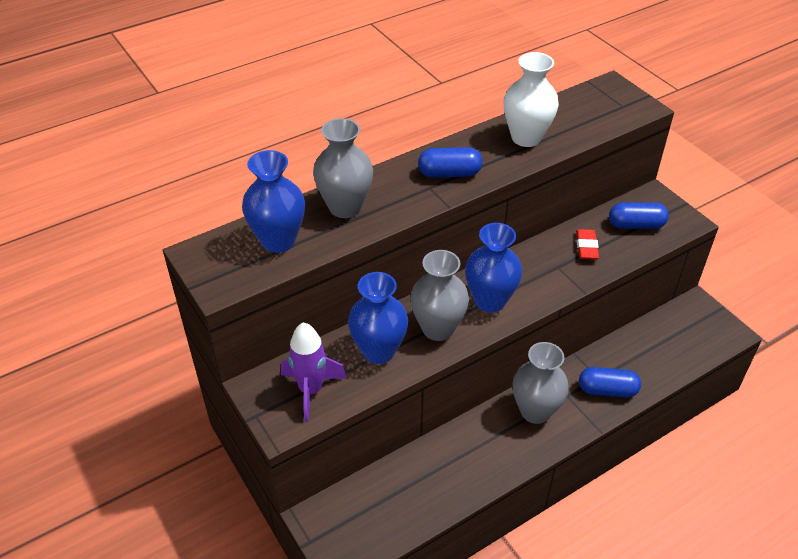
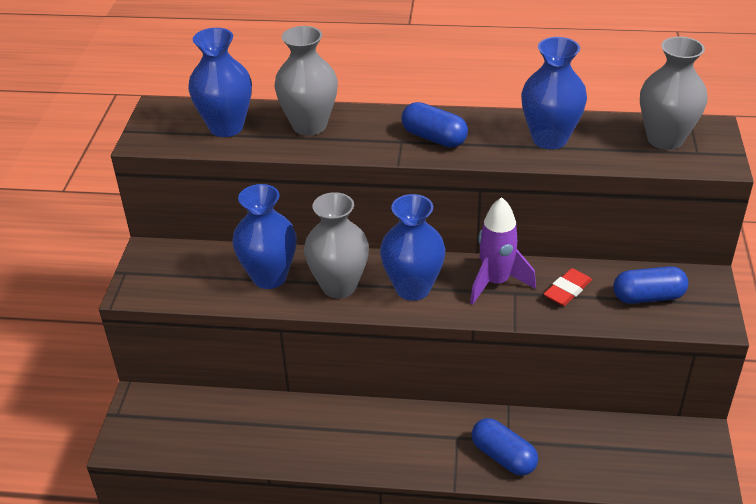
camera: 40 degrees right, 5 degrees down
purple rocket [281,323,347,422] -> purple rocket moved to [470,197,536,305]
white vase [504,52,559,147] -> blue vase [521,37,587,149]
grey vase [513,342,569,424] -> grey vase moved to [640,37,708,150]
blue capsule [609,202,669,229] -> blue capsule turned 45 degrees counterclockwise [613,266,689,304]

